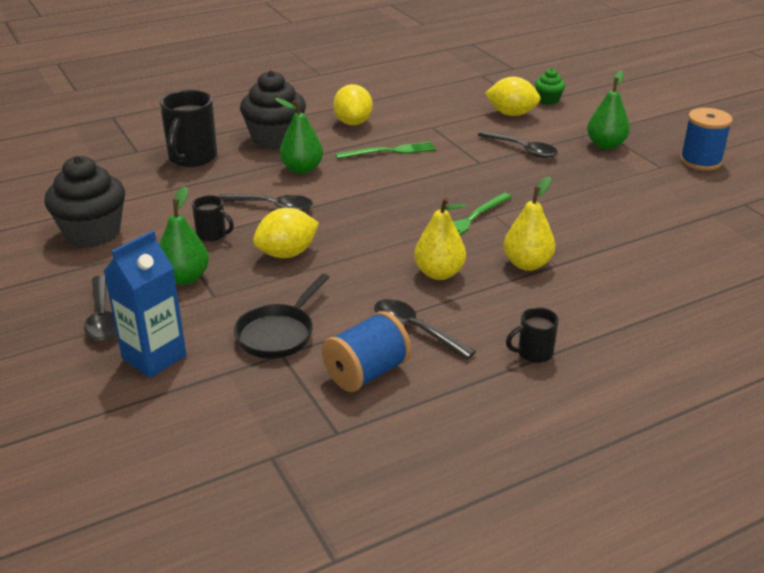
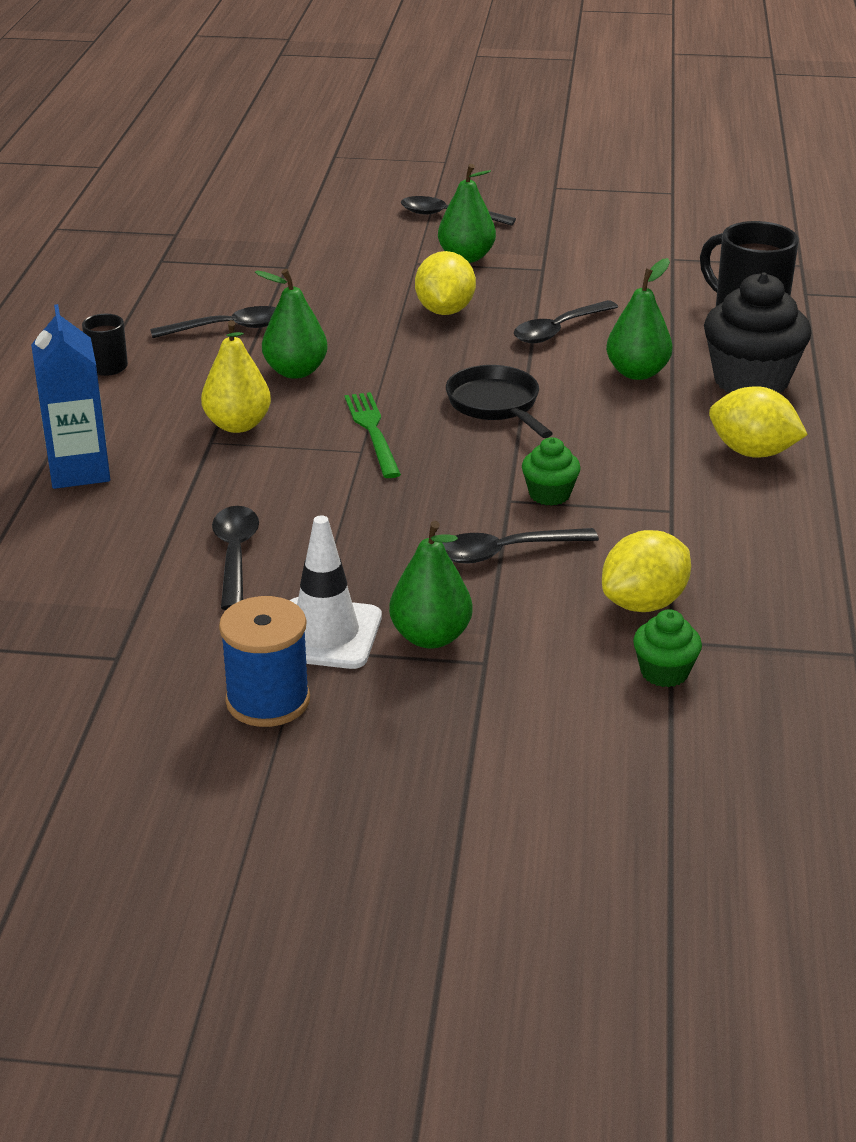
camera: 125 degrees right, 0 degrees up
black cupcake [44,156,125,248] -> none
blue carton [104,230,186,378] -> blue carton moved to [31,304,110,489]
black mug [192,195,234,242] -> none
black pan [234,274,330,359] -> black pan moved to [446,365,553,438]
blue spool [322,311,411,392] -> none
green fork [336,142,436,159] -> none
yellow pear [414,197,466,280] -> green pear [255,269,328,379]
none -> black spoon [212,506,259,610]
none -> white traffic cone [290,516,382,669]
none -> green cupcake [522,437,581,506]

